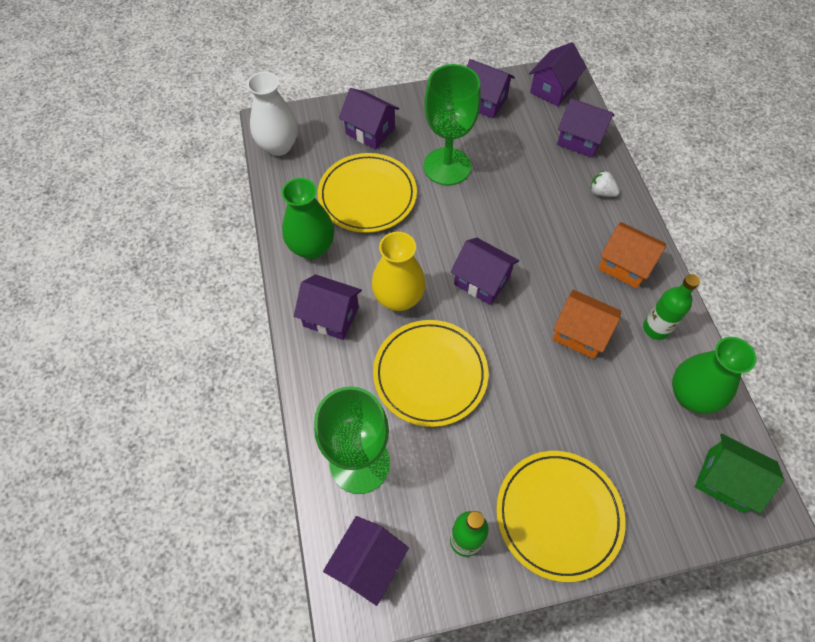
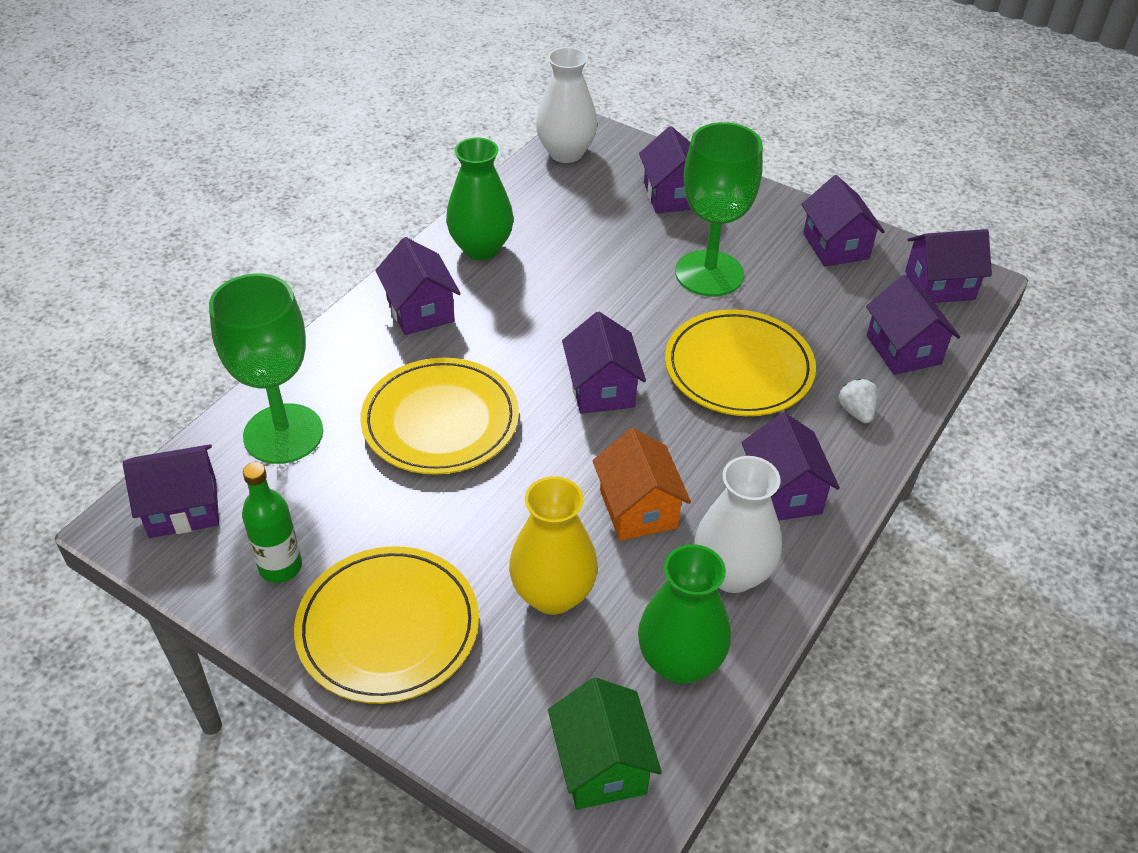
camera: 45 degrees right, 15 degrees down
yellow plate [318,153,417,233] -> yellow plate moved to [665,309,816,416]
yellow vase [371,232,426,311] -> yellow vase moved to [509,476,598,615]
orange house [598,222,666,288] -> purple house [741,412,840,521]
green bottle [643,274,700,340] -> white vase [695,456,782,593]

